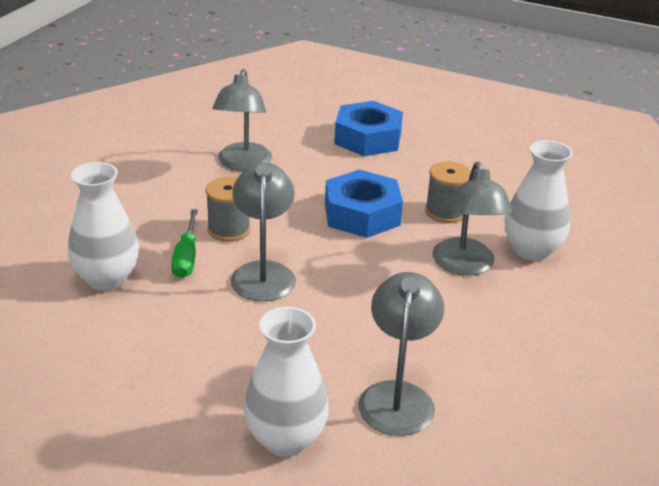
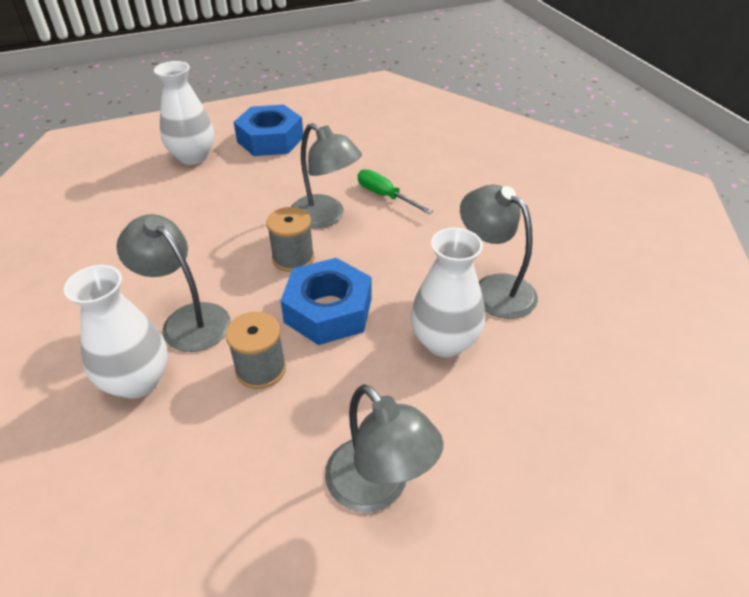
camera: 135 degrees right, 10 degrees up
white vase [68,162,139,291] -> white vase moved to [411,228,485,357]
grey spool [206,177,251,242] -> grey spool moved to [266,207,314,272]
blue nut [334,101,403,156] -> blue nut moved to [234,105,303,156]
grey lamp [358,272,444,436] -> grey lamp moved to [325,384,444,512]

